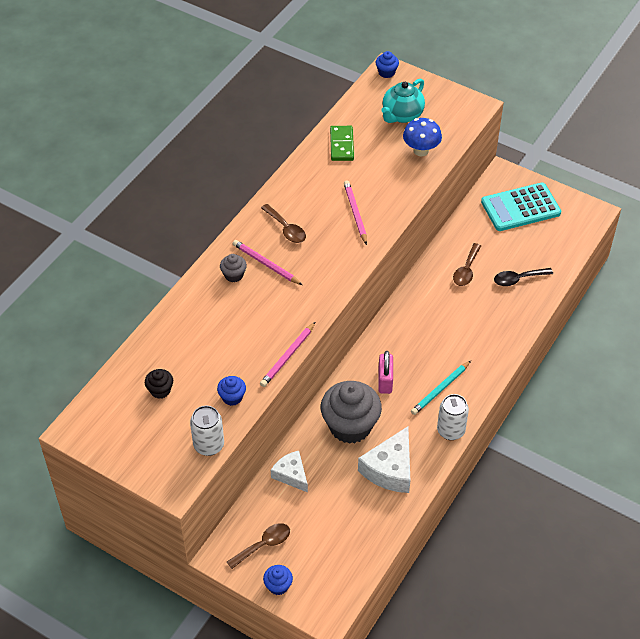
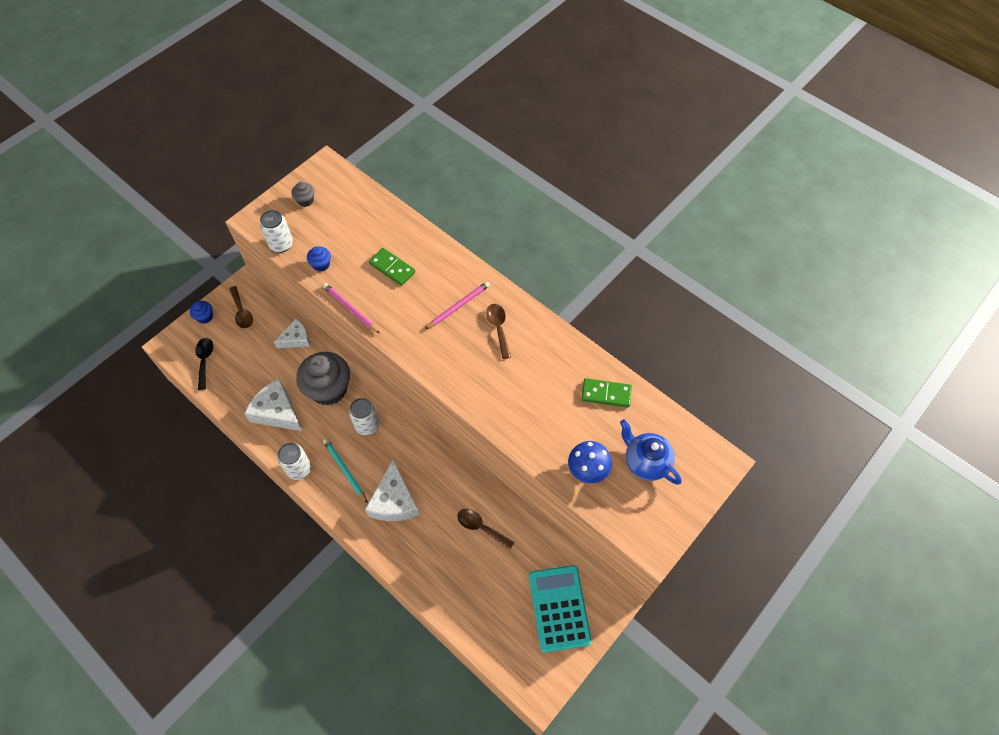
camera: 100 degrees right, 10 degrees up
black cupcake [145,369,173,399] -> none
grey cupcake [220,254,247,283] -> grey cupcake moved to [292,182,315,207]
brown spoon [261,204,306,243] -> brown spoon turned 105 degrees clockwise [486,304,511,359]
pink pencil [344,180,367,245] -> none
blue cupcake [376,51,399,78] -> none
pink padlock [378,351,393,394] -> white can [349,398,379,435]
turquoise teapot [381,79,425,123] -> blue teapot [620,419,682,485]
black spoon [494,268,553,286] -> black spoon moved to [196,338,213,390]
none -> white cheese [365,460,420,521]
none -> green domino [369,248,415,286]

